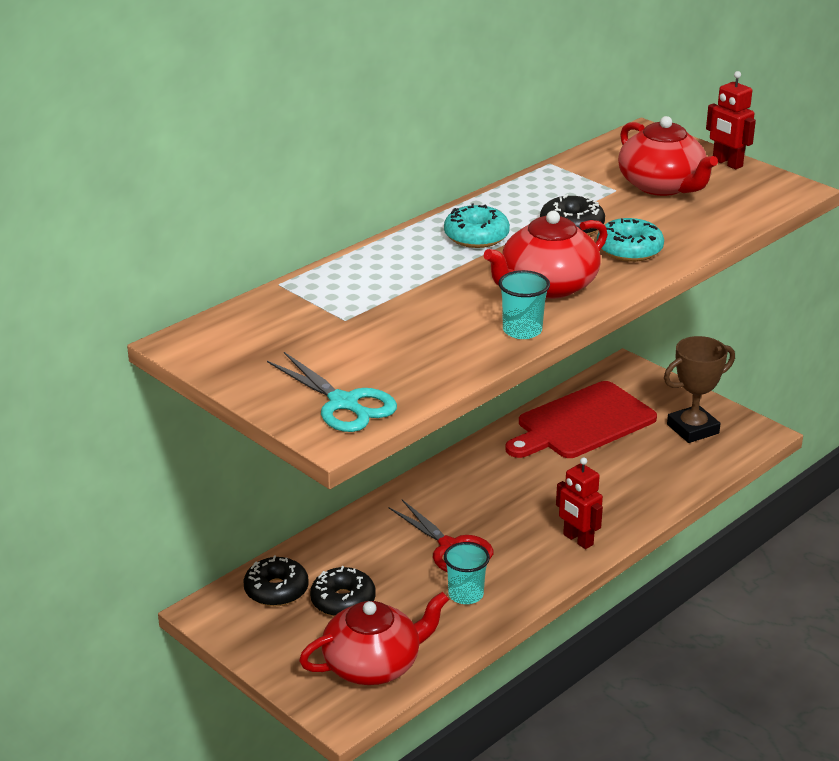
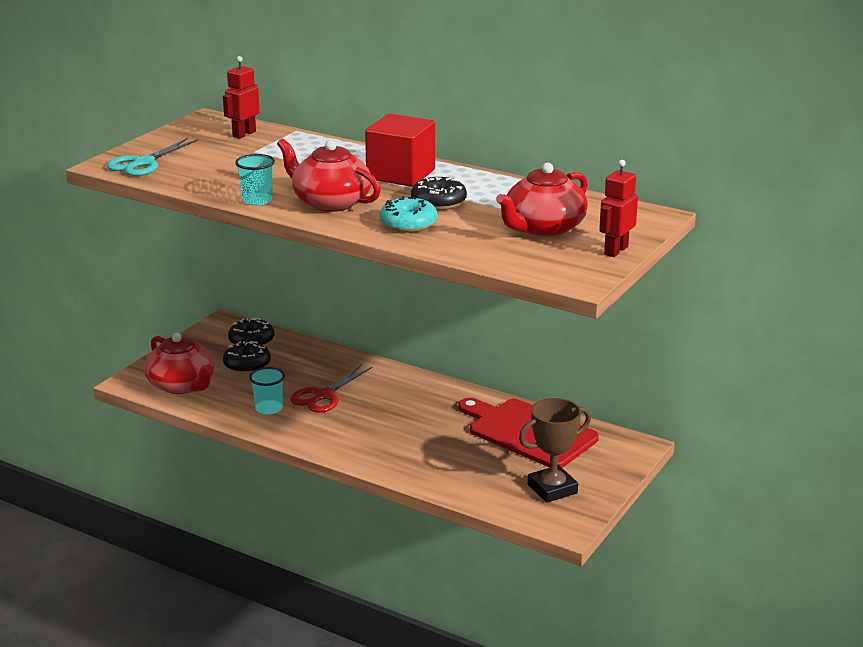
camera: 75 degrees right, 5 degrees down
turquoise donut [444,203,510,248] -> red cube [365,114,435,187]
red robot [556,457,603,549] -> red robot moved to [223,56,260,139]
brown trophy [664,336,735,443] -> brown trophy turned 75 degrees counterclockwise [519,398,591,503]

